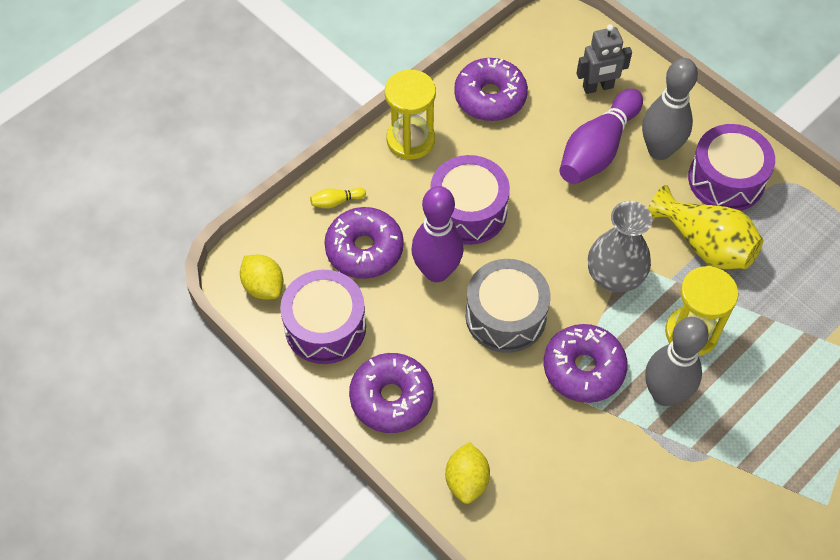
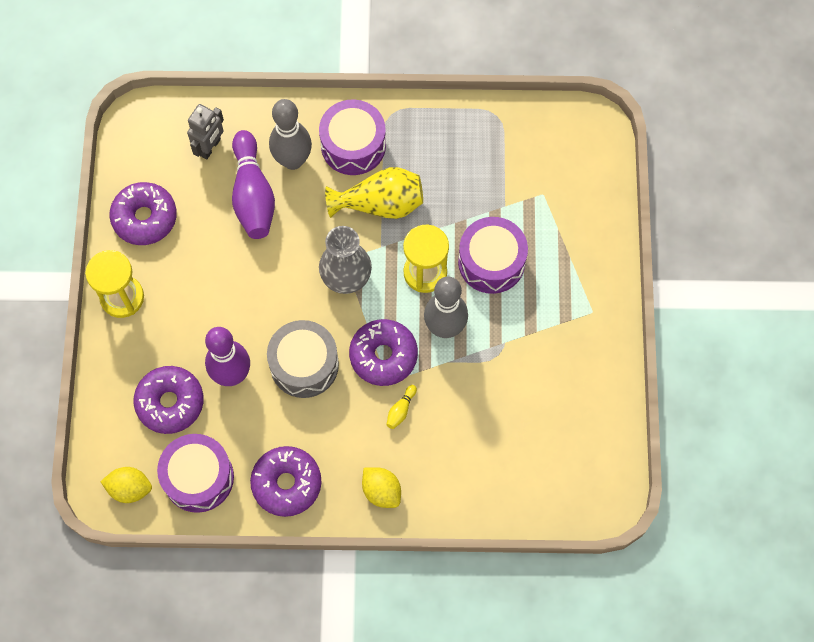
camera: 45 degrees left, 10 degrees up
yellow bowling pin [310,187,366,208] -> yellow bowling pin moved to [386,385,417,429]
purple drum [430,155,510,245] -> purple drum moved to [458,217,528,294]

